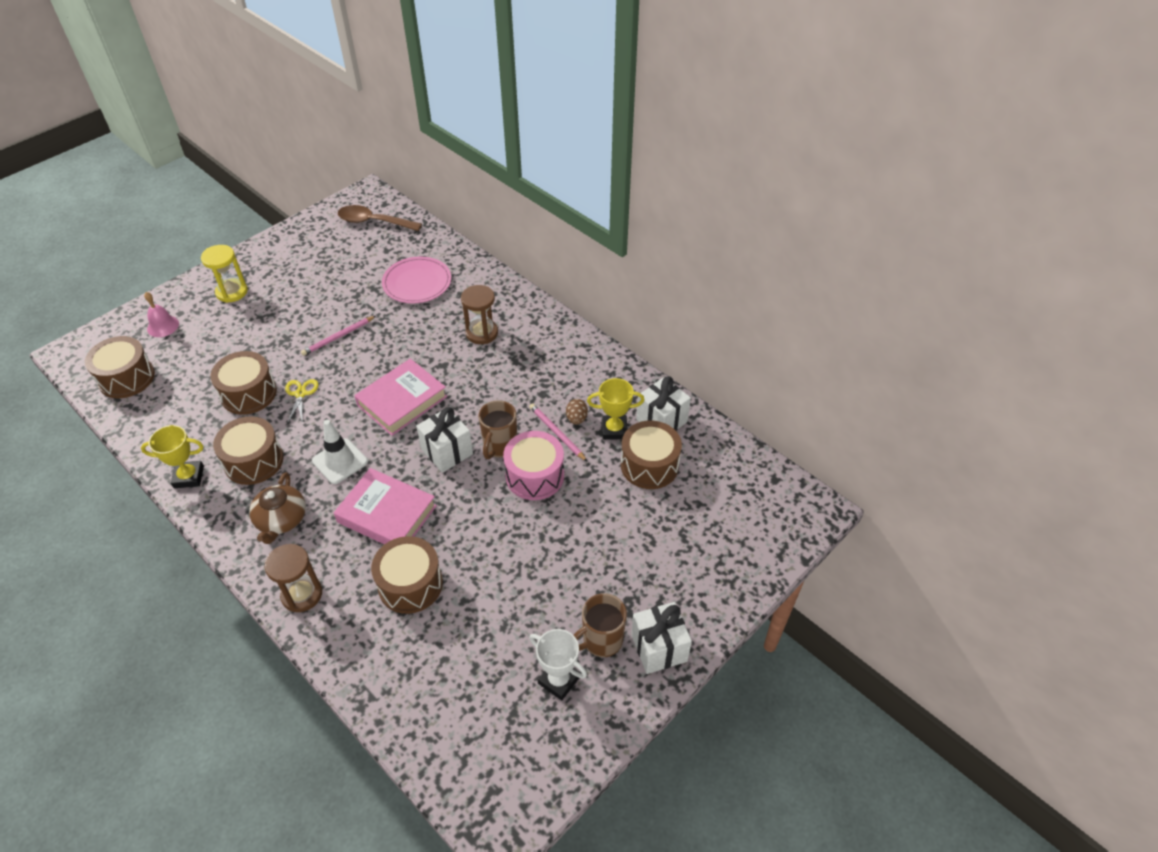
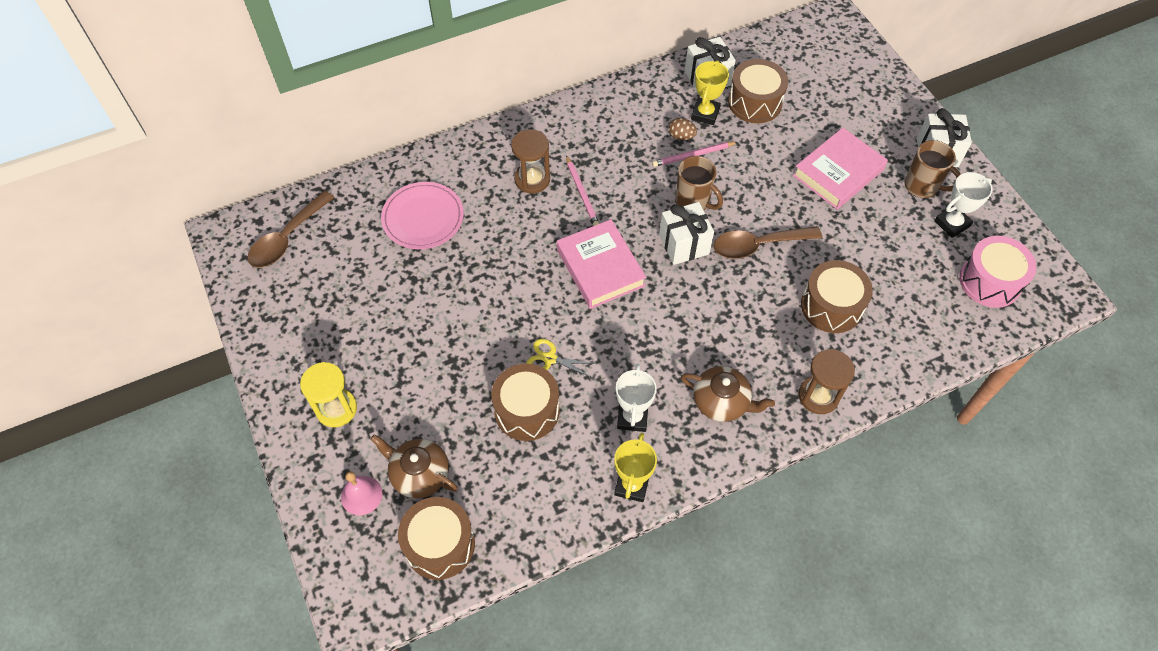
camera: 70 degrees left, 10 degrees up
brown drum [213,416,284,485] -> white trophy [616,364,657,432]
pink pencil [301,316,376,356] -> pink pencil moved to [566,155,599,226]
white traffic cone [312,420,368,484] -> none
pink book [334,468,437,544] -> pink book moved to [793,128,888,209]
pink drum [503,431,564,500] -> pink drum moved to [959,236,1037,308]
brown mug [574,593,627,657] -> brown mug turned 45 degrees counterclockwise [904,140,961,198]
none -> brown teapot [370,434,458,498]
none -> brown spoon [714,226,822,259]

